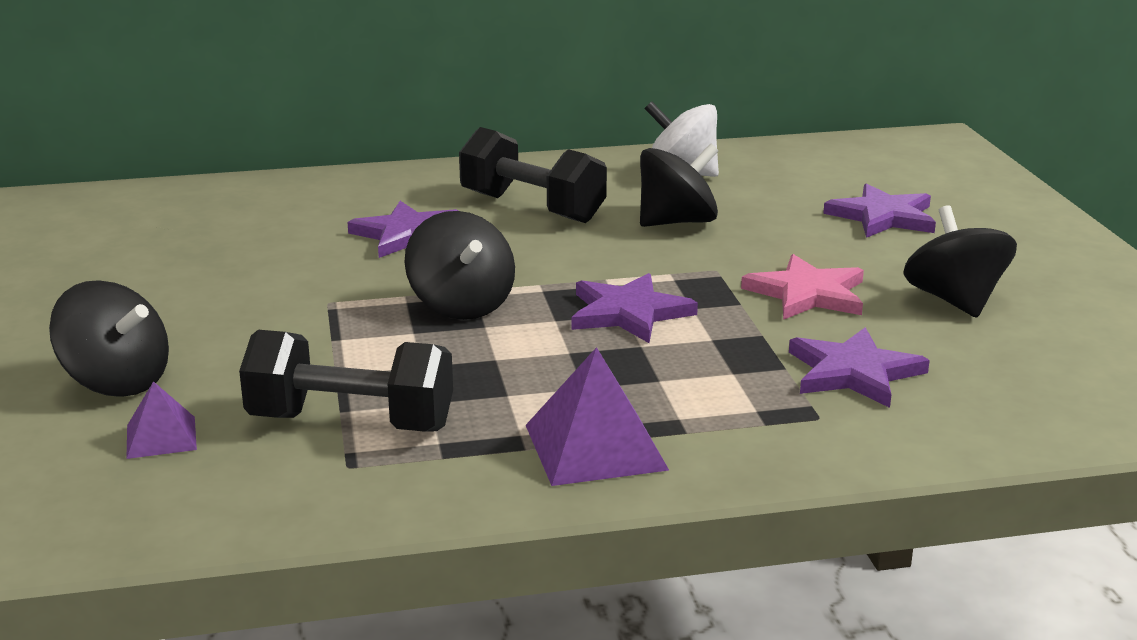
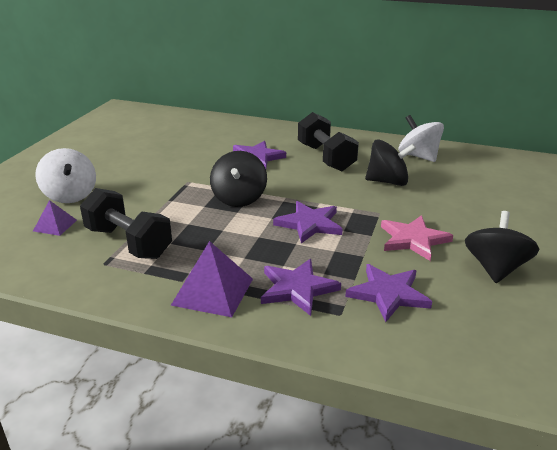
camera: 30 degrees right, 5 degrees up
black spinning top [49,280,169,397] -> white spinning top [35,148,96,203]
purple star [823,183,936,238] -> purple star moved to [261,259,341,316]

